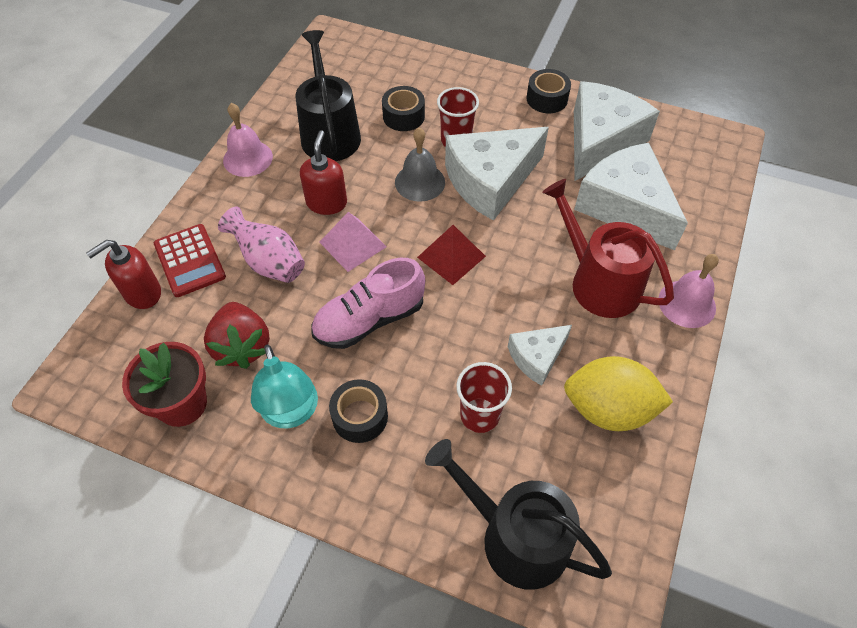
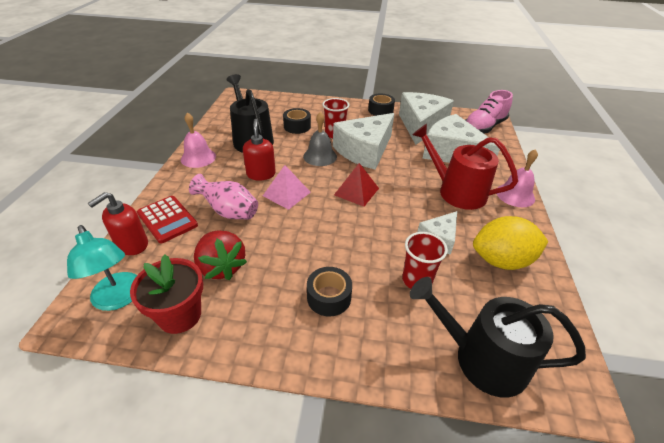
camera: 15 degrees left, 15 degrees down
turquoise lamp [251,345,318,428] -> turquoise lamp moved to [67,225,137,311]
pink shoe [311,258,425,349] -> pink shoe moved to [465,90,513,133]

